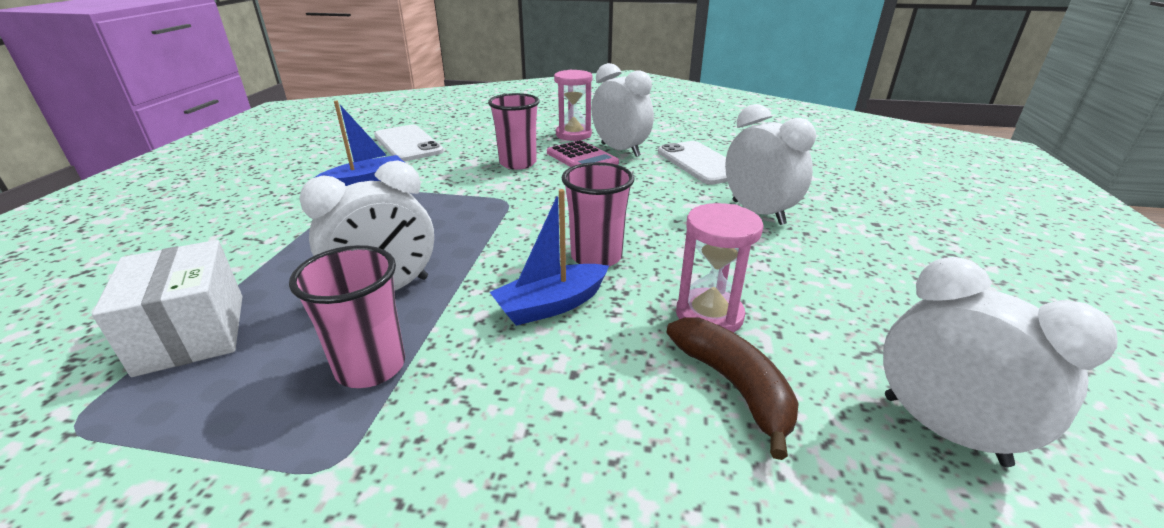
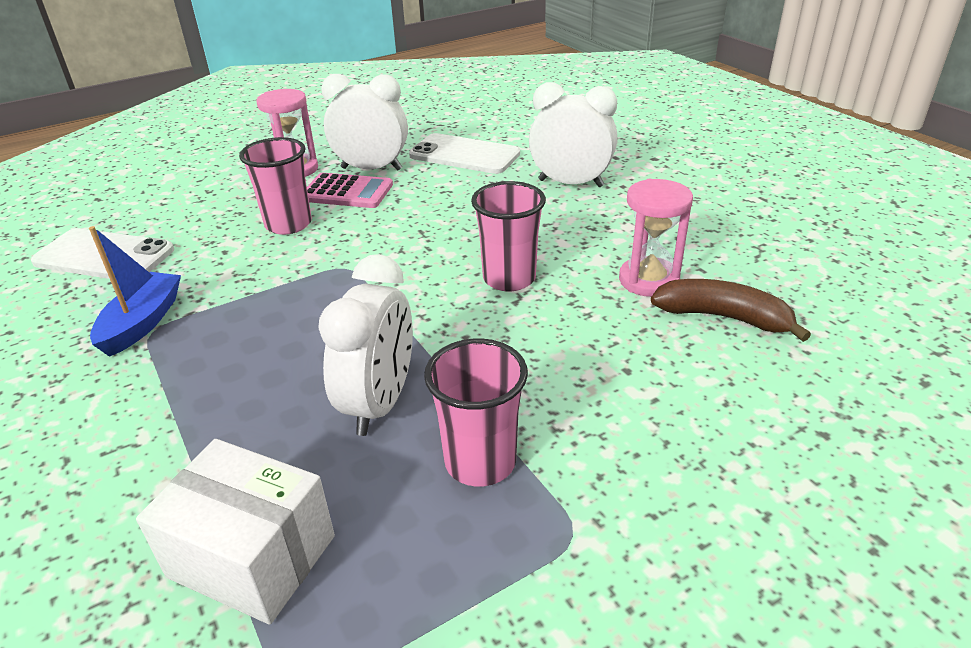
camera: 40 degrees left, 5 degrees up
blue boat [490,189,609,326] -> none
white clock [883,257,1118,467] -> none

